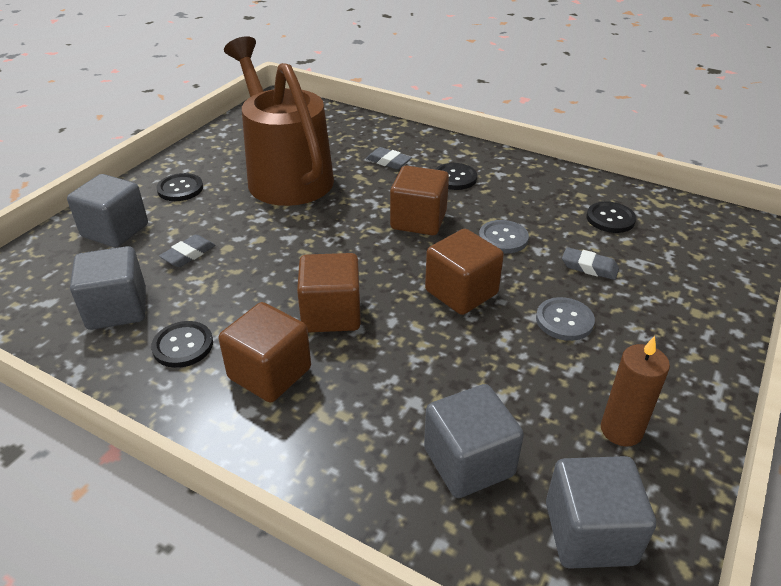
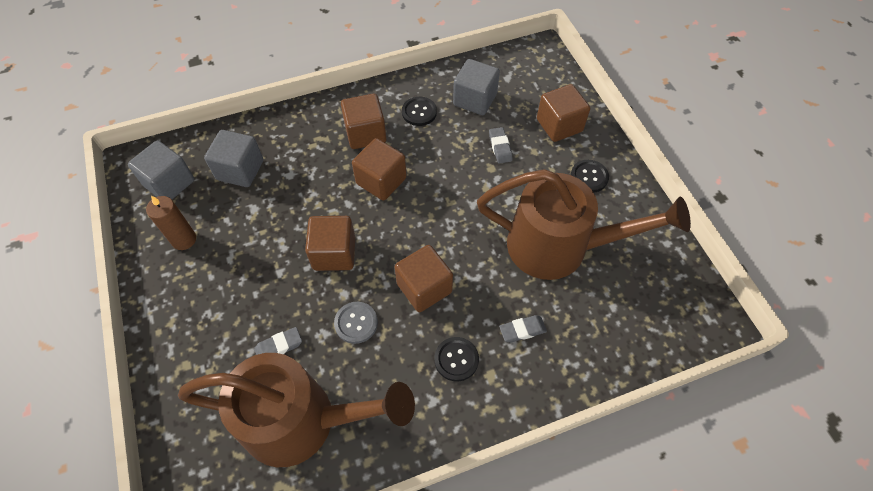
camera: 130 degrees right, 20 degrees up
grey cube [67,174,148,247] -> brown cube [537,84,590,142]
grey button [536,297,595,341] -> none
black button [586,202,636,233] -> brown watering can [178,353,415,467]

